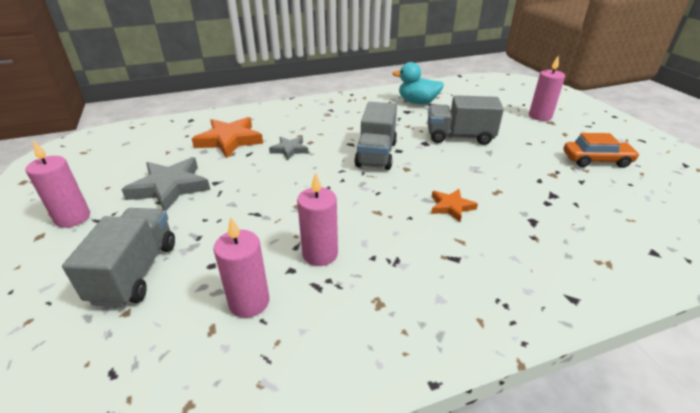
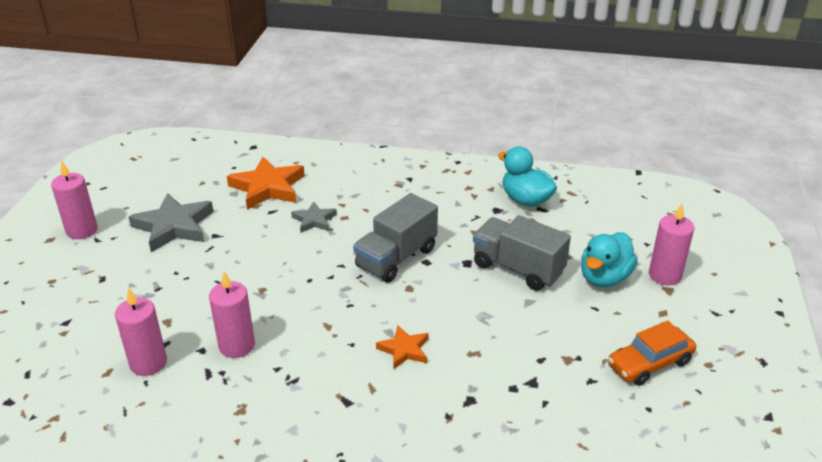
camera: 30 degrees right, 0 degrees up
grey truck [62,208,175,307] -> none
orange car [563,133,640,168] -> orange car turned 120 degrees clockwise [608,320,696,386]
none -> turquoise duck [581,232,638,287]

